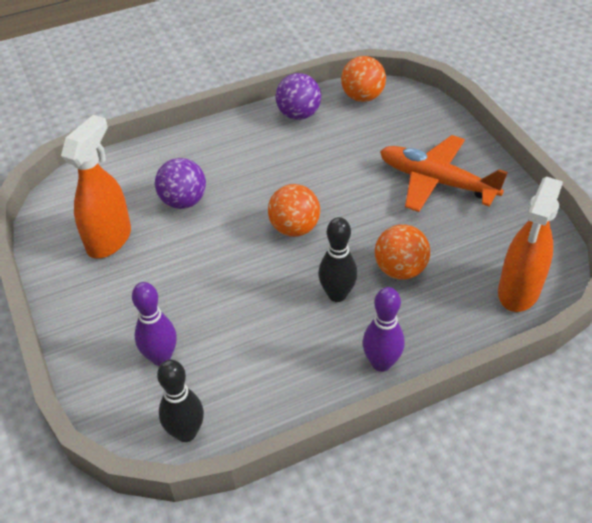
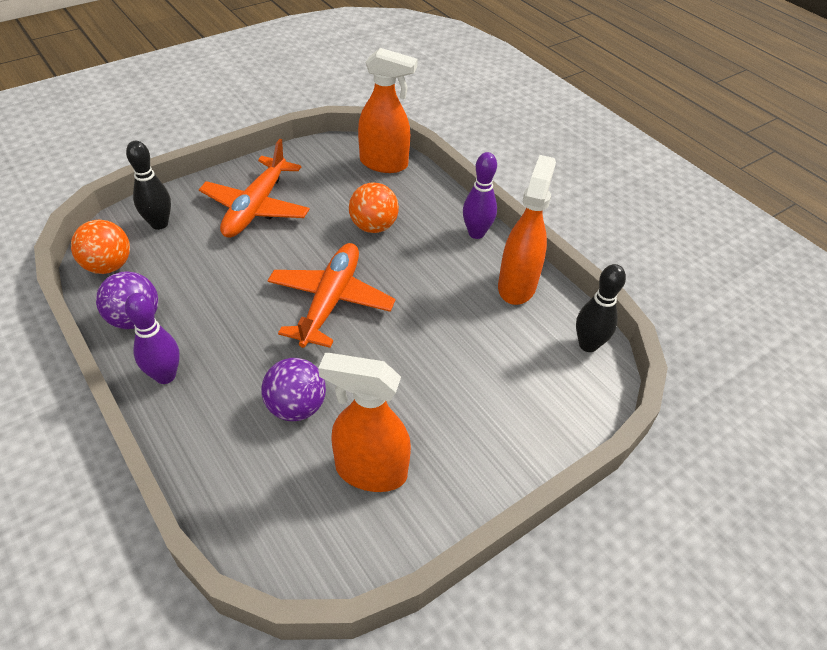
camera: 105 degrees left, 0 degrees up
purple bowling pin [132,282,177,366] -> purple bowling pin moved to [125,293,180,384]
orange ball [268,184,320,236] -> orange plane [267,243,396,348]
black bowling pin [318,217,357,302] -> black bowling pin moved to [126,141,171,230]
none -> orange spray bottle [498,155,556,305]

